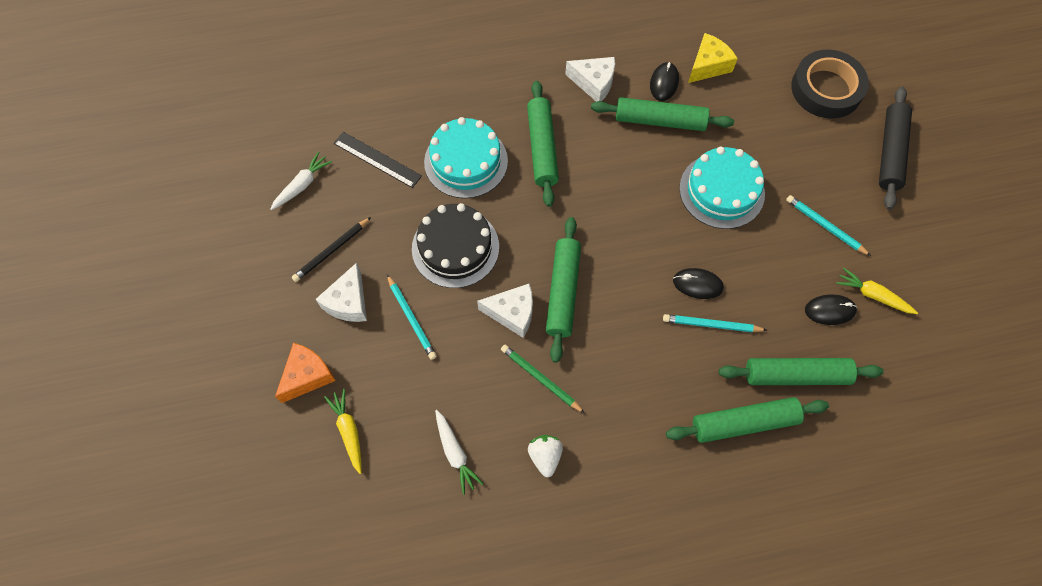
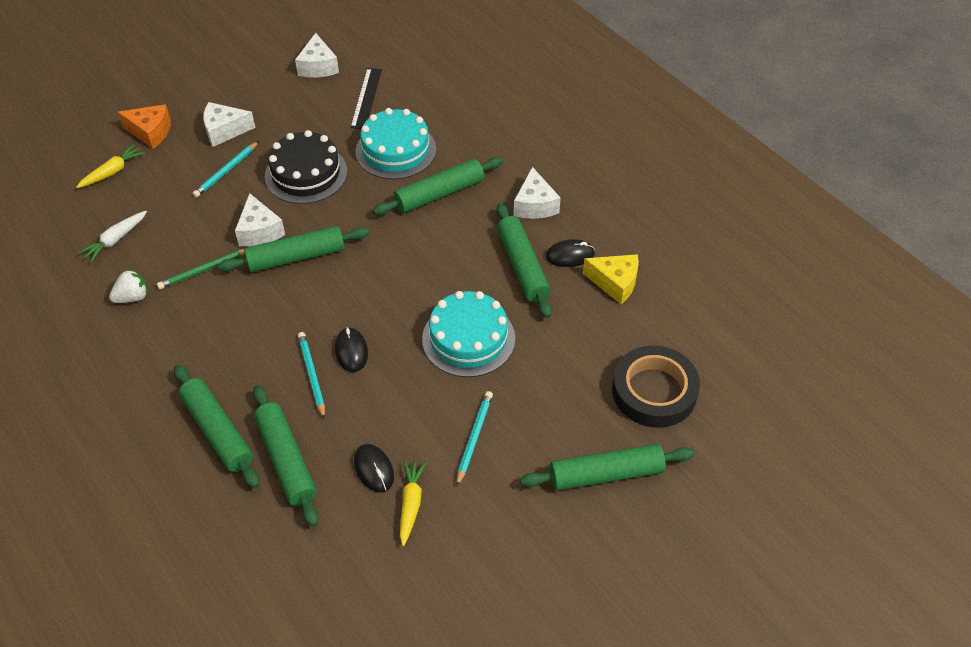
camera: 65 degrees right, 15 degrees down
white carrot [270,152,332,210] -> white cheese [295,33,339,78]
black pencil [292,217,371,282] -> none
green pencil [501,345,585,413] -> green pencil turned 135 degrees counterclockwise [157,249,245,289]
black rolling pin [879,86,912,210] -> green rolling pin [520,444,694,491]

